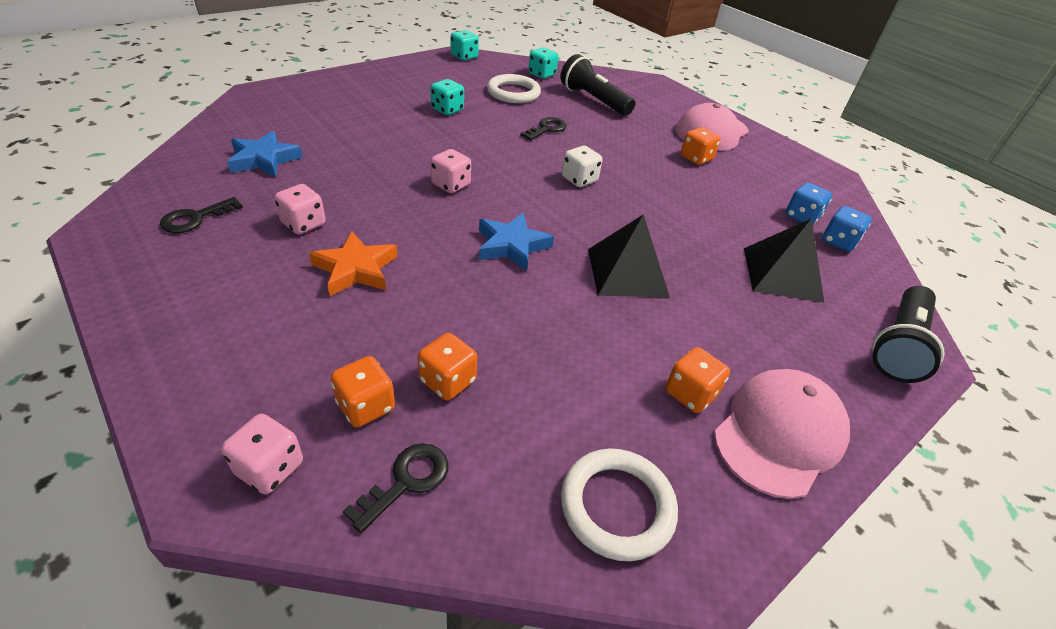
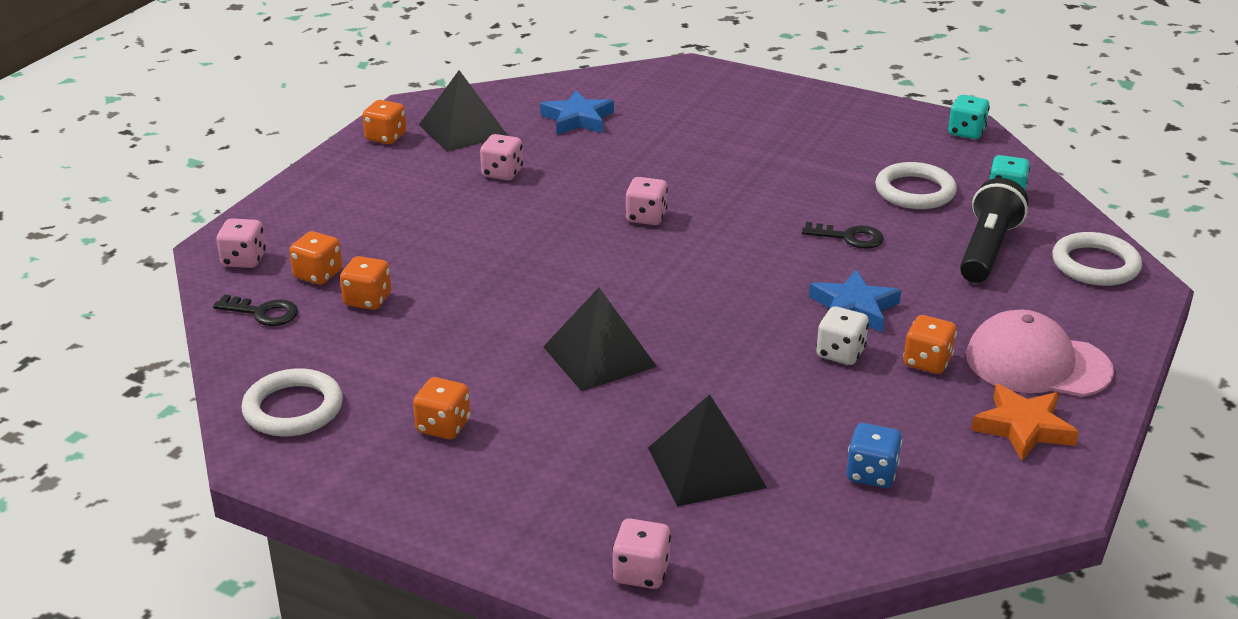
camera: 70 degrees right, 10 degrees down
black key [160,197,243,233] -> black pyramid [419,70,508,152]
orange star [309,231,398,296] -> orange star moved to [971,384,1079,461]
turquoise dice [431,79,464,115] -> none
blue star [479,213,554,271] -> blue star moved to [809,270,901,333]
white dice [562,146,602,187] -> white dice moved to [816,307,869,365]
pink cap [714,369,850,499] -> none
blue dice [822,206,872,252] -> none
black flashlight [872,286,945,383] -> pink dice [612,518,671,589]
none -> orange dice [362,100,407,144]
none -> white ring [1052,232,1142,286]

